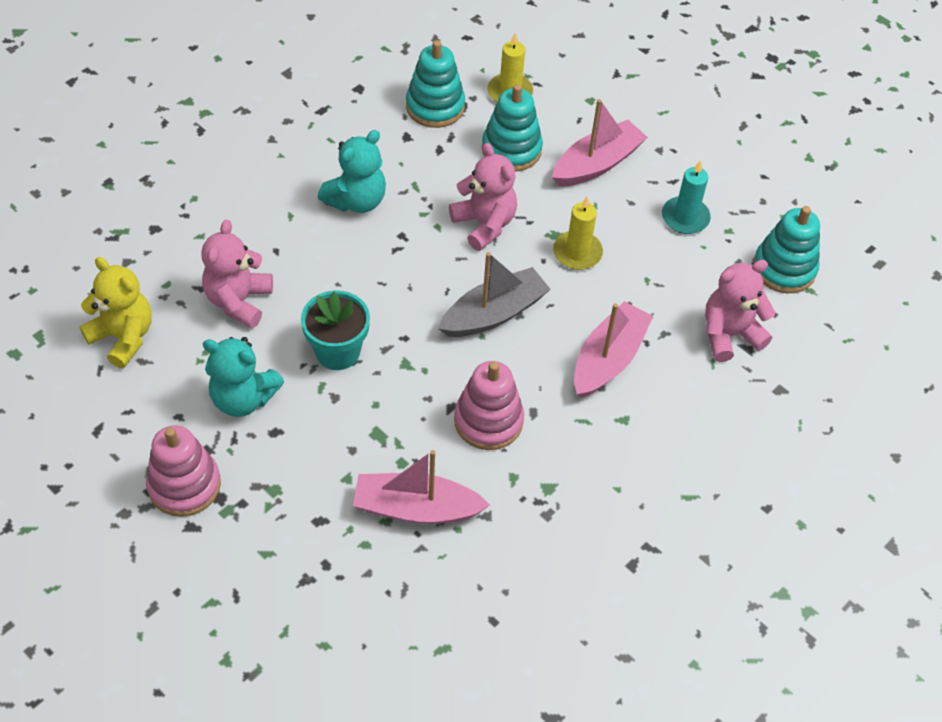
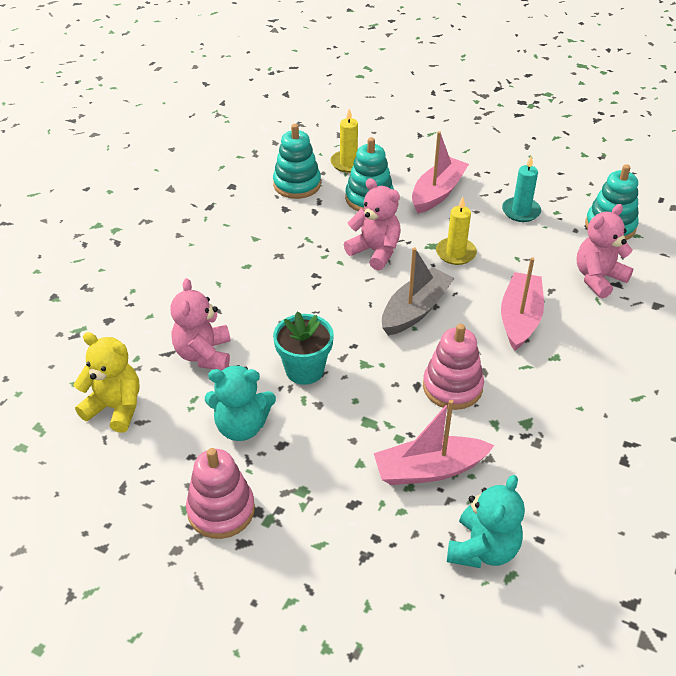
camera: 15 degrees left, 10 degrees down
turquoise teddy bear [318,130,386,213] -> turquoise teddy bear moved to [447,475,525,568]

